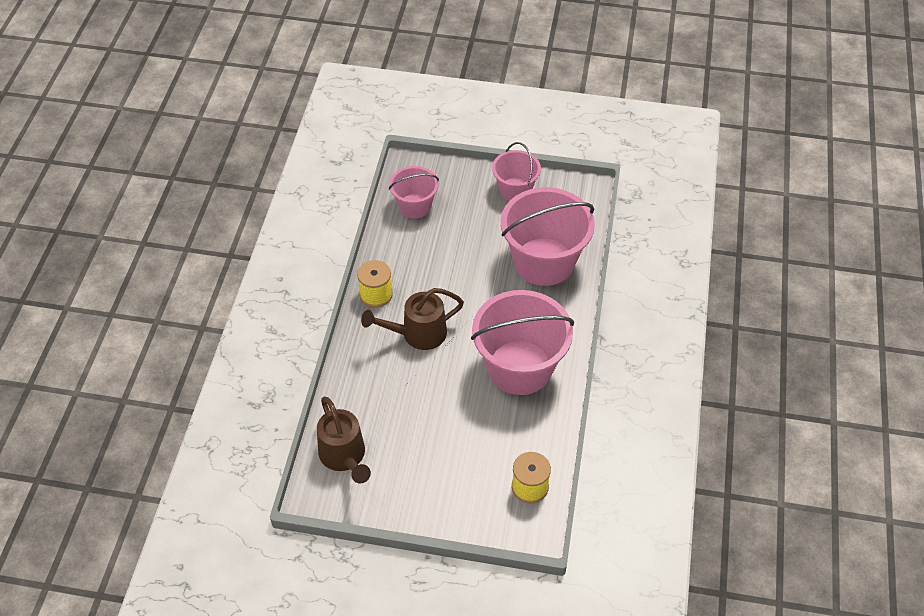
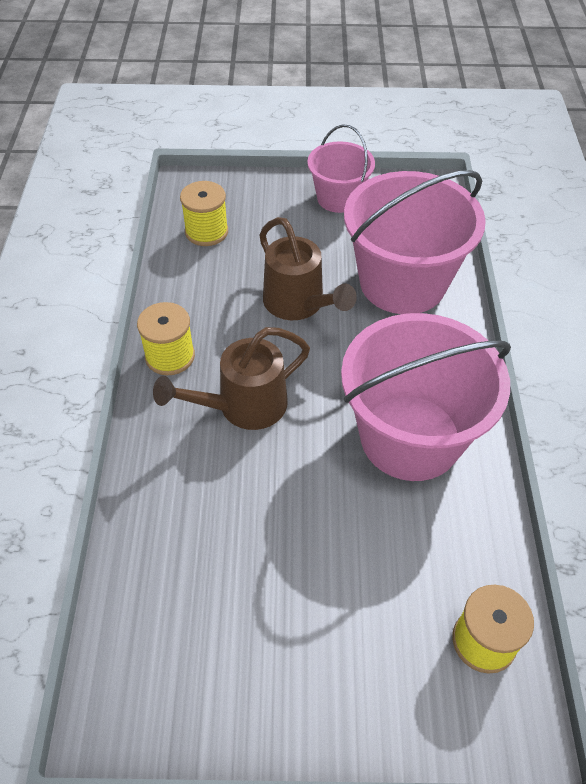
camera: 10 degrees left, 0 degrees up
brown watering can [317,396,371,483] -> brown watering can moved to [259,217,357,320]
pink bucket [389,166,439,218] -> yellow spool [180,181,228,246]

